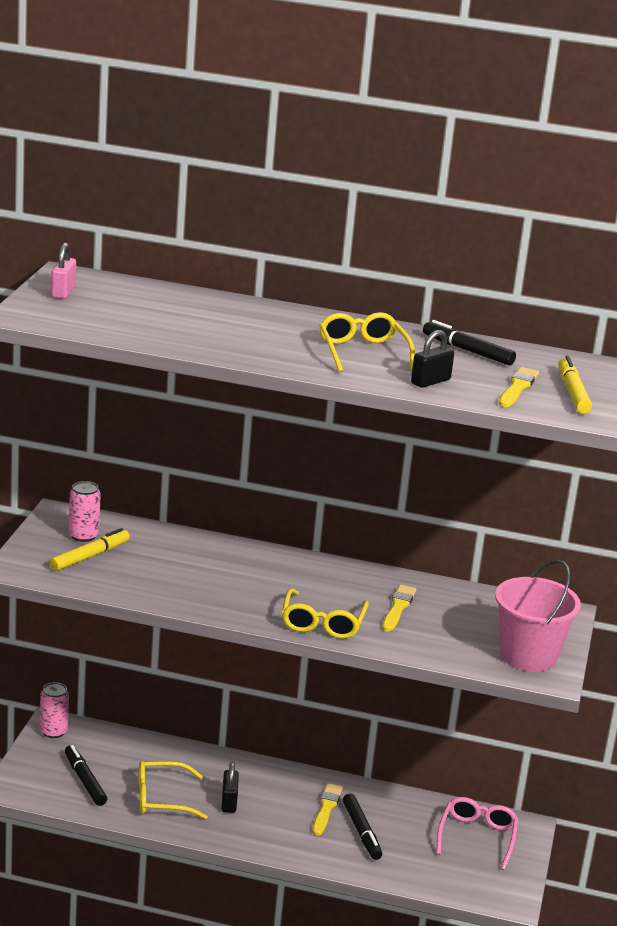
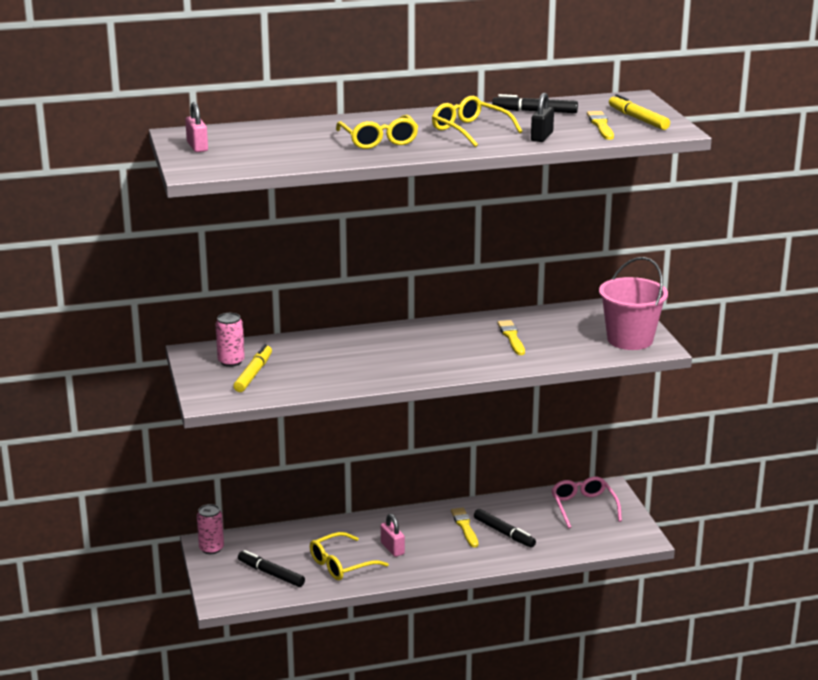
camera: 25 degrees left, 0 degrees up
black padlock [221,762,239,813] -> pink padlock [381,514,405,557]
yellow glasses [282,588,369,639] -> yellow glasses moved to [336,115,419,149]

